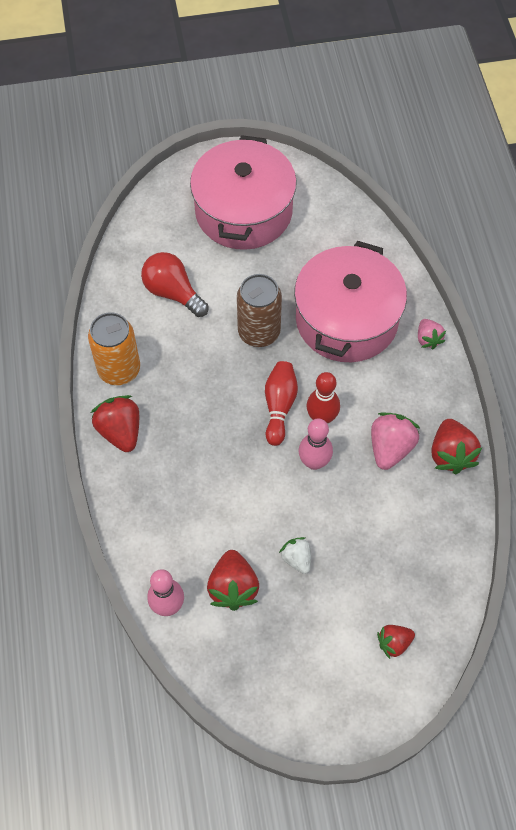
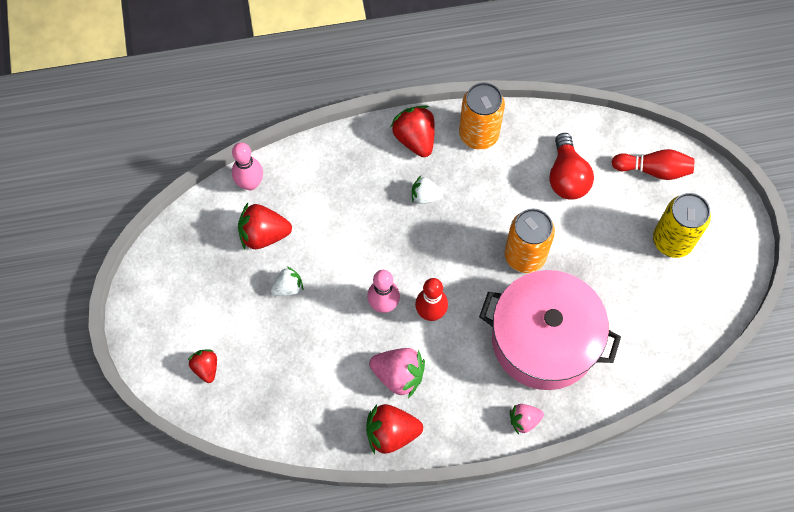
camera: 90 degrees right, 5 degrees up
red strawberry [91,395,139,452] -> red strawberry turned 90 degrees counterclockwise [390,105,435,157]
red light bulb [141,252,209,317] -> red light bulb turned 135 degrees clockwise [549,133,594,200]
pink pot [190,135,297,250] -> yellow can [653,193,711,258]
brown can [237,274,282,347] -> orange can [505,208,555,273]
red bowling pin [265,361,298,446] -> red bowling pin moved to [612,149,694,180]
none -> white strawberry [412,176,443,204]

